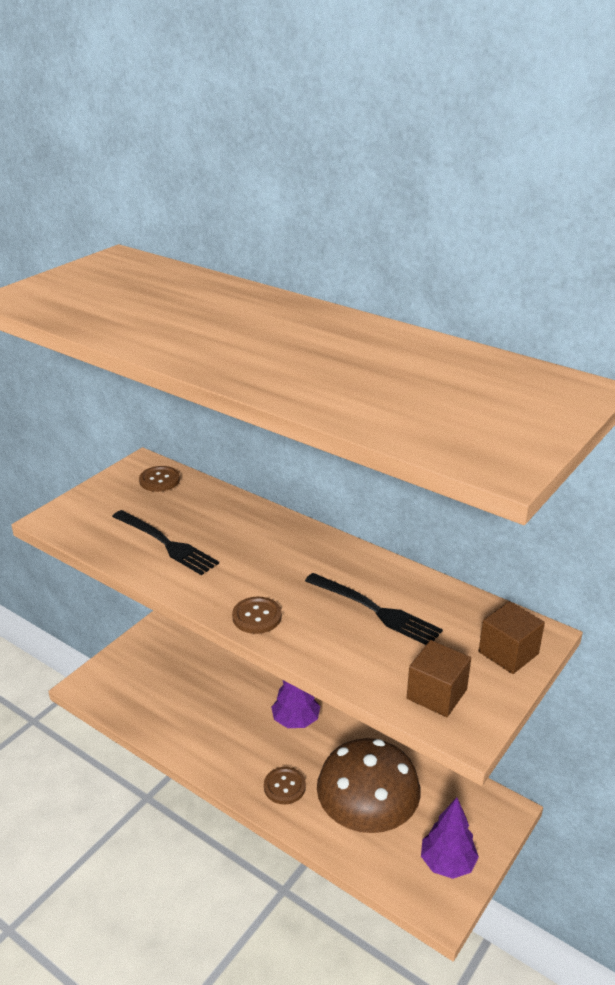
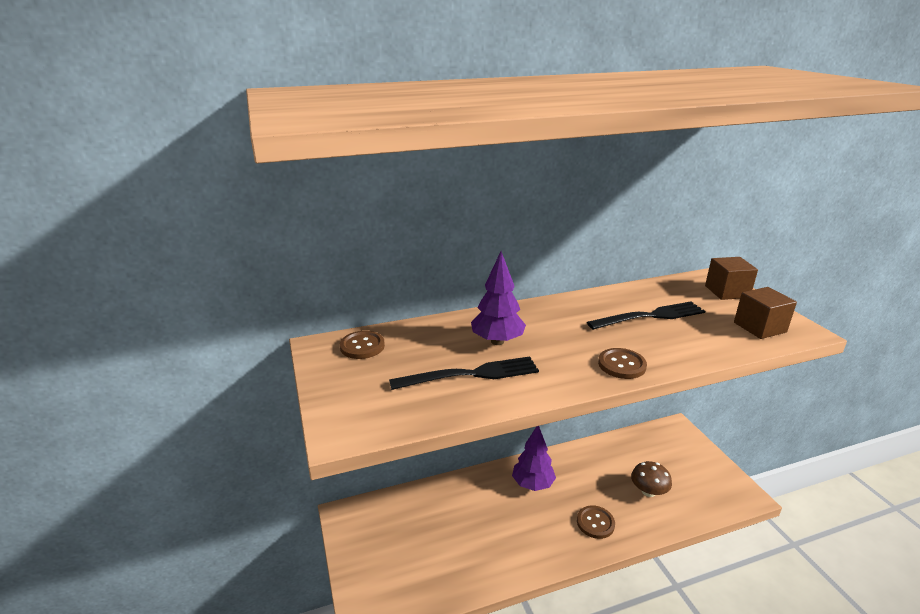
camera: 55 degrees left, 5 degrees down
brown mushroom [317,738,421,833] -> brown mushroom [631,461,672,497], size x0.47
purple tree [421,798,479,879] -> purple tree moved to [471,251,526,345]

